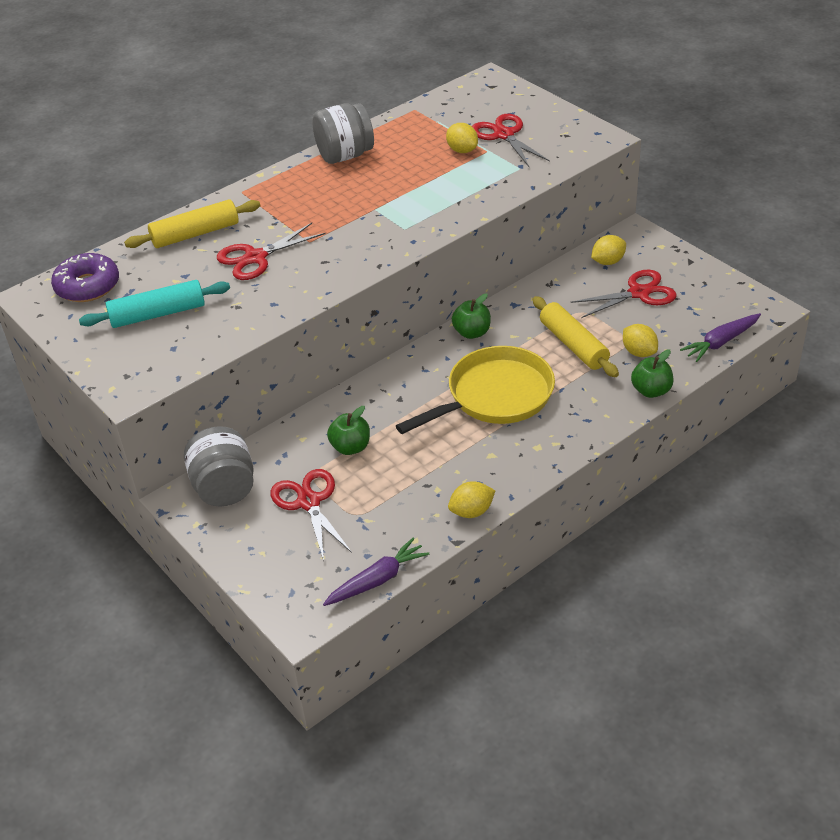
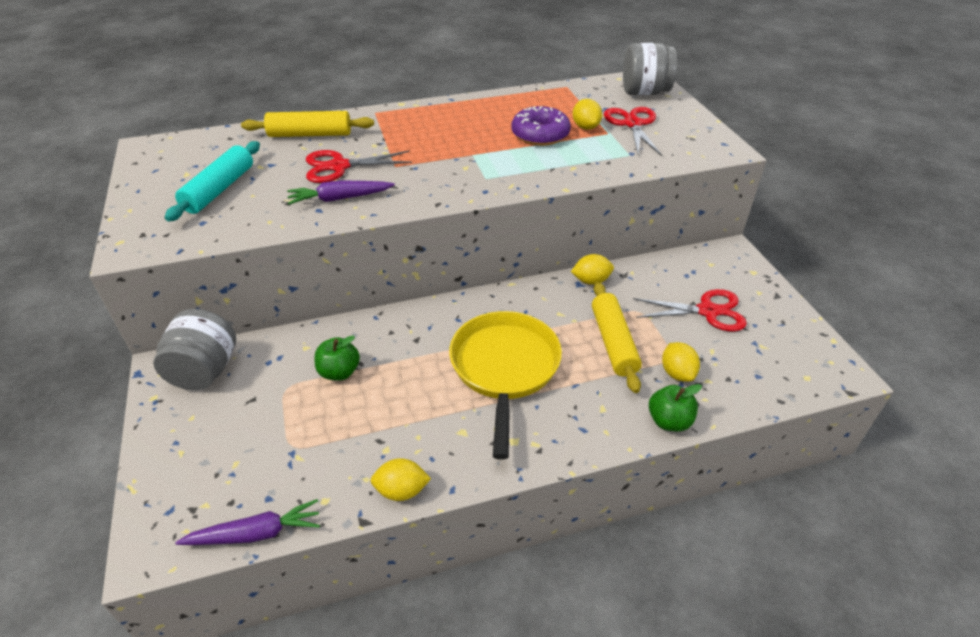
camera: 20 degrees right, 0 degrees up
purple donut [51,253,119,302] -> purple donut moved to [511,106,571,146]
turquoise rolling pin [79,280,230,328] -> turquoise rolling pin turned 75 degrees counterclockwise [165,141,260,221]
red scissors [270,469,352,561] -> none
grey jar [312,103,374,164] -> grey jar moved to [623,43,677,95]
yellow pan [396,346,555,434] -> yellow pan turned 75 degrees counterclockwise [449,311,562,460]
green apple [452,293,491,339] -> none
yellow lemon [591,235,626,265] -> yellow lemon moved to [571,254,614,285]
purple carrot [680,313,761,362] -> purple carrot moved to [287,180,395,205]

